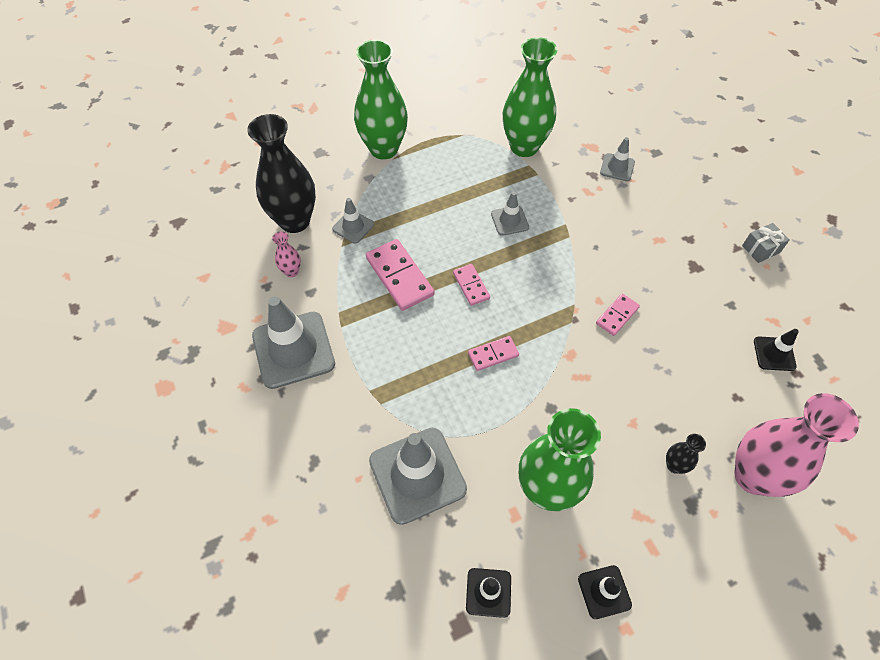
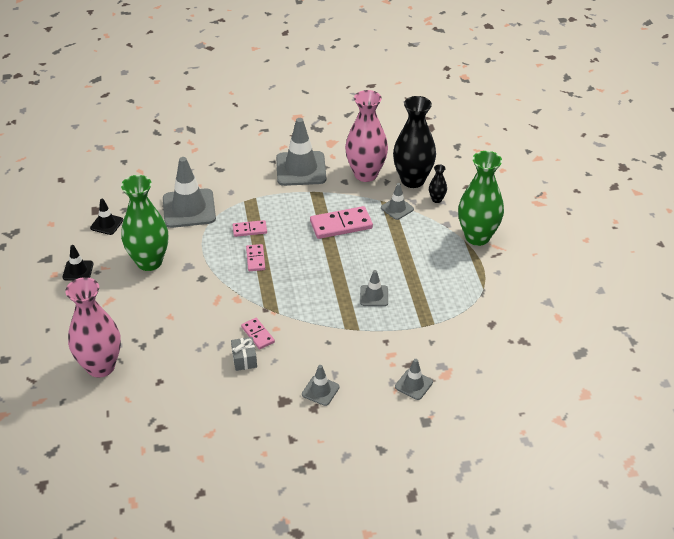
camera: 105 degrees right, 15 degrees down
pink vase [272,231,301,277] -> pink vase [345,90,388,182], size x2.34
pink domino [453,264,490,306] -> pink domino moved to [232,220,267,237]
green vase [503,37,557,157] -> none
black vase [666,434,706,474] -> black vase moved to [429,164,447,203]
grey gift [742,223,789,263] -> grey gift moved to [231,337,257,371]
black traffic cone [754,329,798,371] -> none
none -> grey traffic cone [302,365,340,406]

